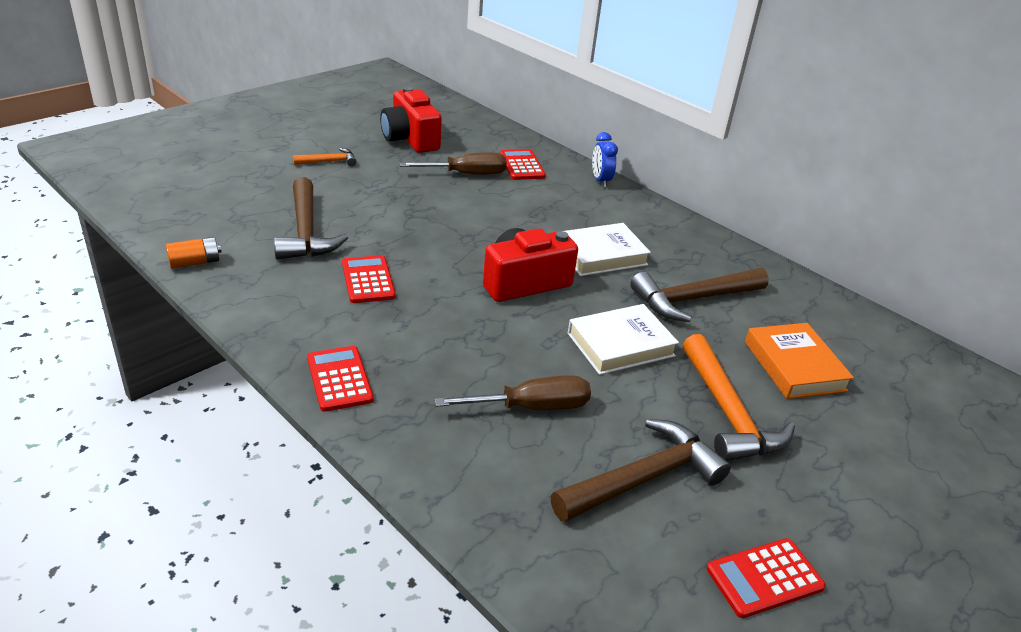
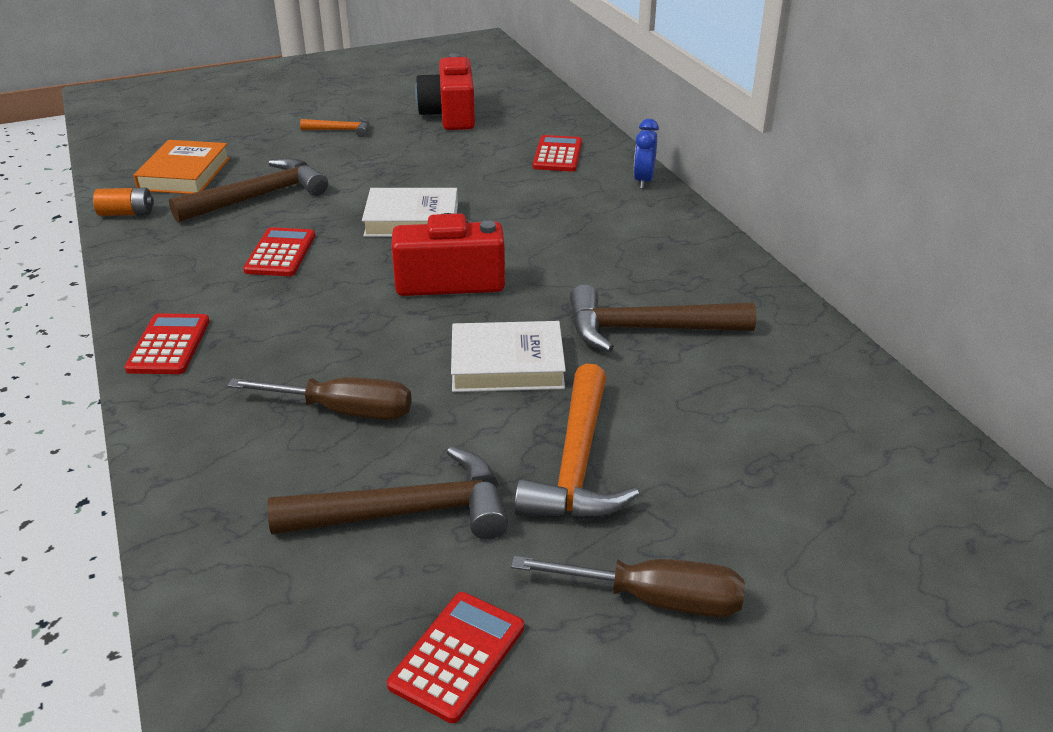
camera: 25 degrees right, 0 degrees up
brown hammer [274,177,348,260] -> brown hammer turned 135 degrees counterclockwise [169,158,328,223]
brown screwdriver [400,152,507,175] -> brown screwdriver moved to [511,556,745,617]
white book [564,223,651,276] -> white book moved to [362,188,458,237]
red calculator [706,538,826,618] -> red calculator turned 120 degrees clockwise [387,592,524,723]
orange book [745,323,854,399] -> orange book moved to [133,140,230,194]

